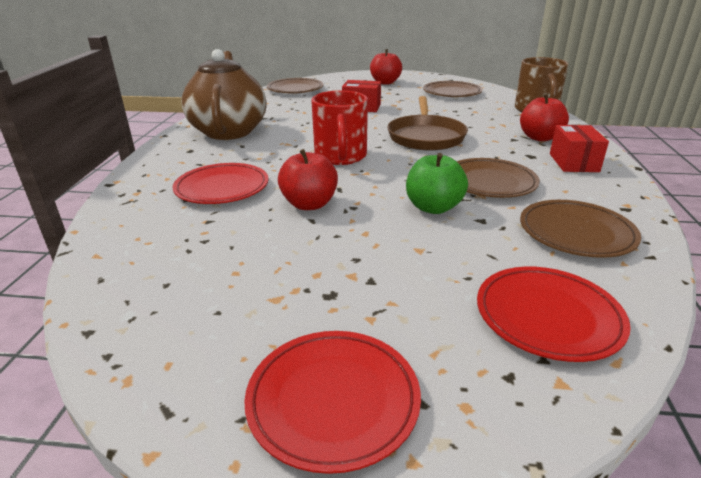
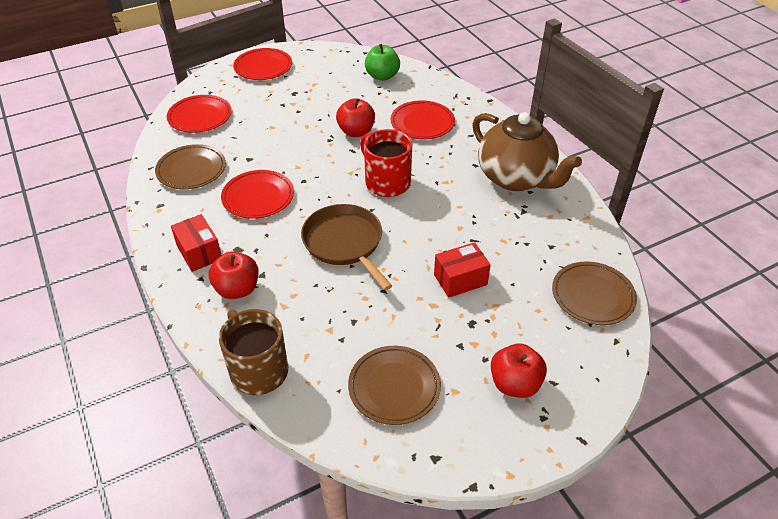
camera: 145 degrees right, 15 degrees up
green apple [406,153,468,214] -> green apple moved to [365,44,400,81]
brown plate [456,158,540,198] -> red plate [221,170,294,219]

